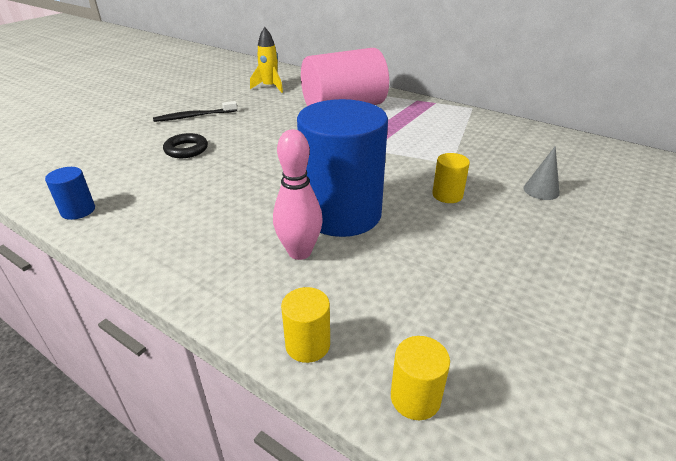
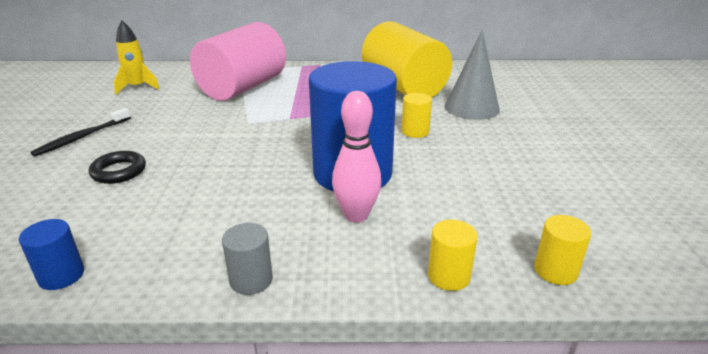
camera: 35 degrees left, 5 degrees down
grey cone [524,146,560,200] -> grey cone [444,30,500,120], size x1.87
none -> grey cylinder [222,223,273,295]
none -> yellow cylinder [362,21,452,98]

